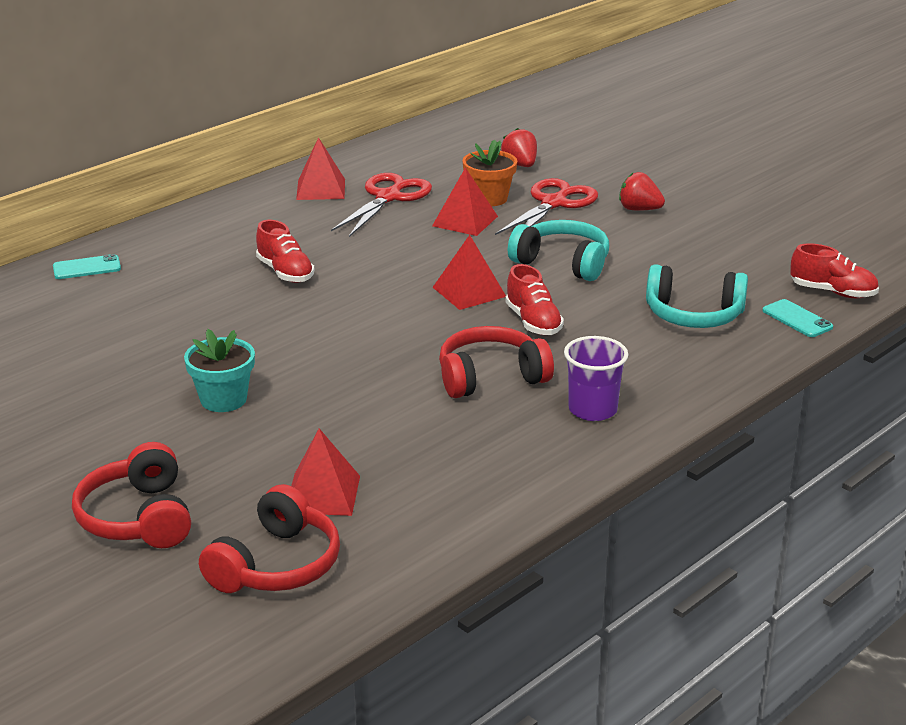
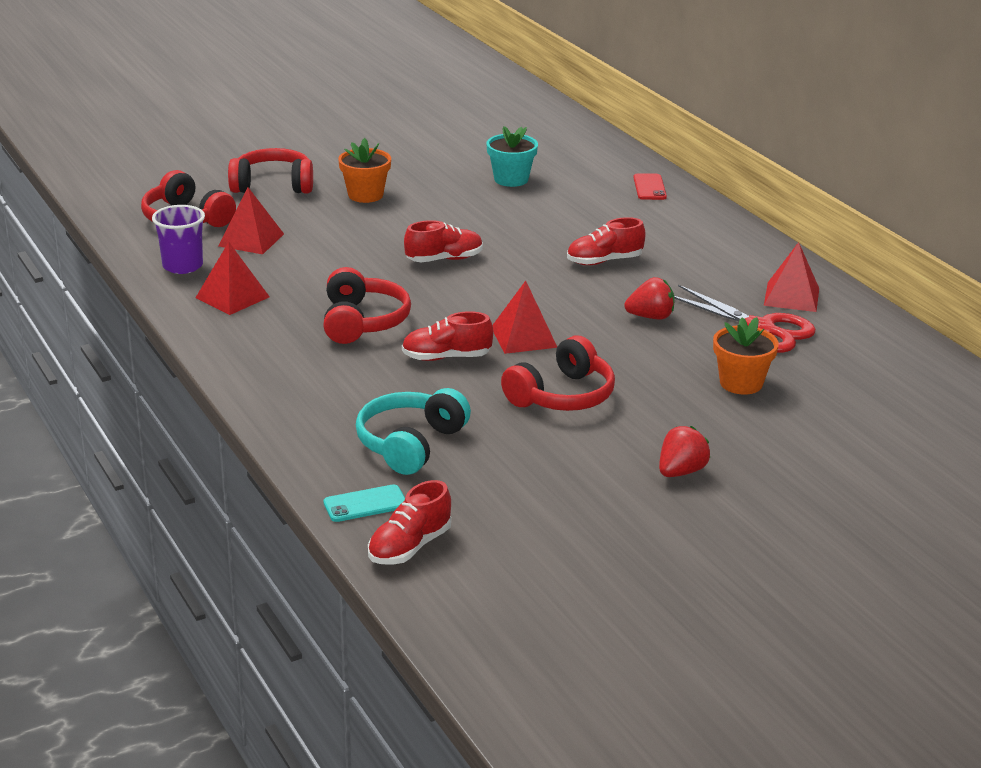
camera: 105 degrees right, 0 degrees up
turquoise phone [53,254,121,279] -> red phone [633,174,667,200]
turquoise flower pot [184,329,255,412] -> turquoise flower pot moved to [486,126,538,187]
red pyramid [432,167,498,236] -> red pyramid moved to [196,242,270,315]
red scissors [495,178,598,235] -> none
red strawberry [501,128,537,167] -> red strawberry moved to [624,277,674,319]
turquoise headphones [508,220,609,281] -> red headphones [501,336,615,411]
purple cup [564,336,628,421] -> purple cup moved to [152,205,205,274]
none -> orange flower pot [338,138,391,203]
none -> red shoe [404,220,483,262]

